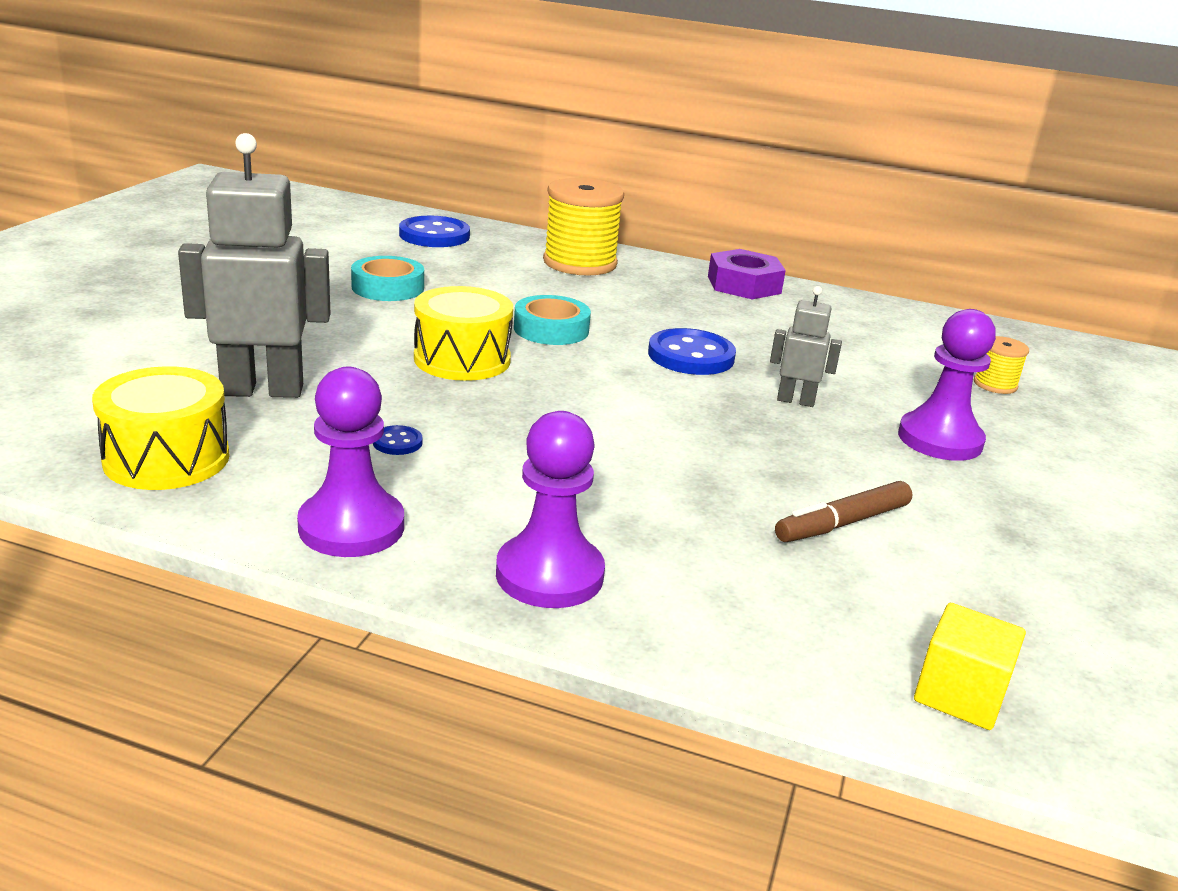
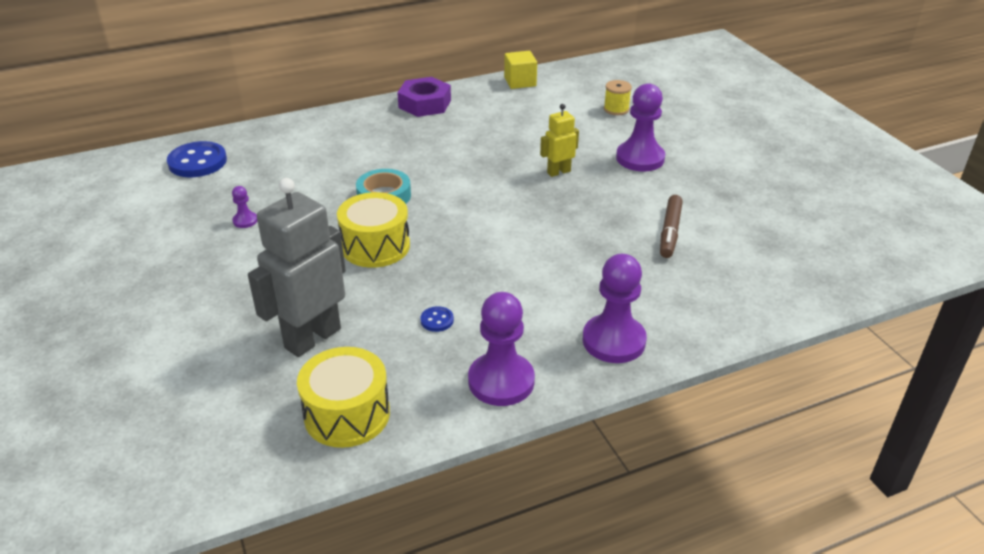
camera: 40 degrees left, 10 degrees up
turquoise tape [351,256,424,301] -> purple pawn [232,186,257,228]
yellow spool [543,178,624,276] -> none
blue button [648,328,736,375] -> none
grey robot [770,286,842,407] -> yellow robot [540,104,579,177]
yellow cube [914,603,1026,730] -> yellow cube moved to [504,51,537,89]

